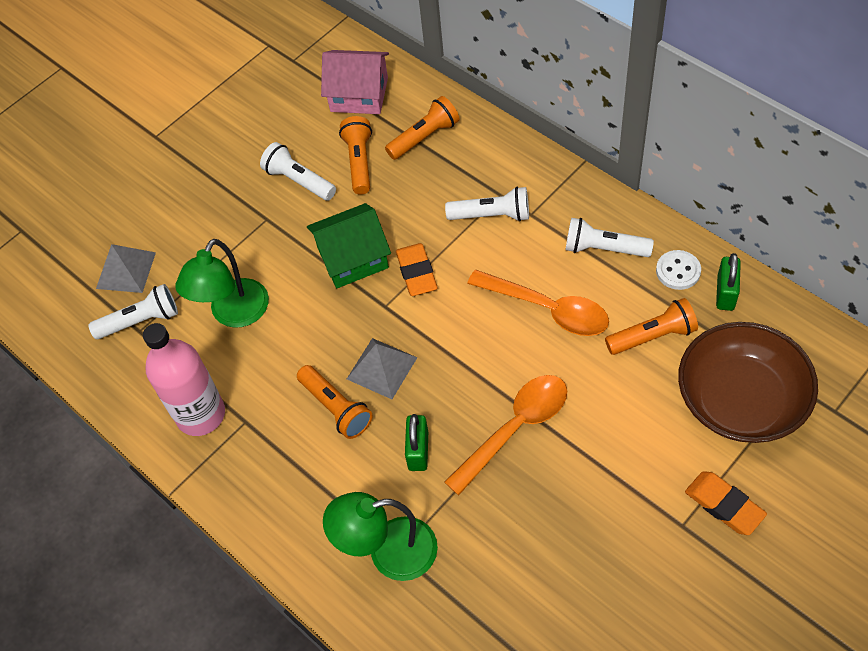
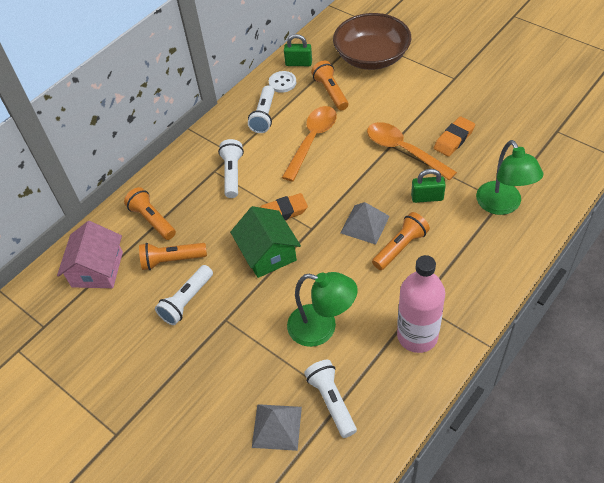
camera: 95 degrees left, 5 degrees down
orange eraser [685,471,767,535] -> orange eraser moved to [434,117,475,157]

